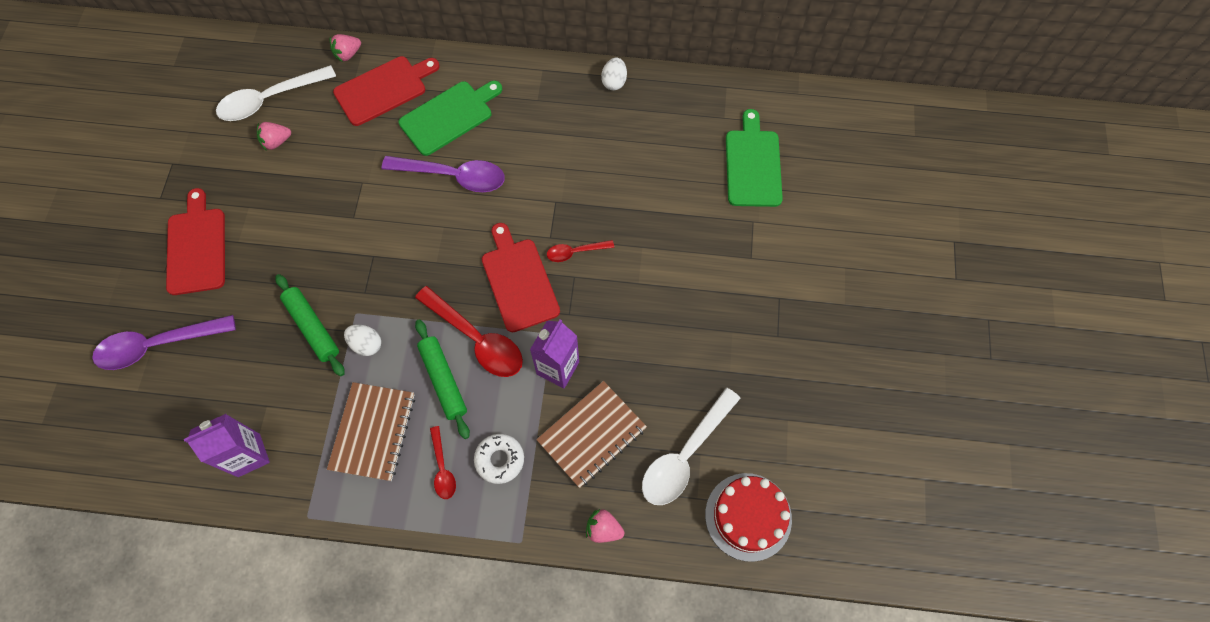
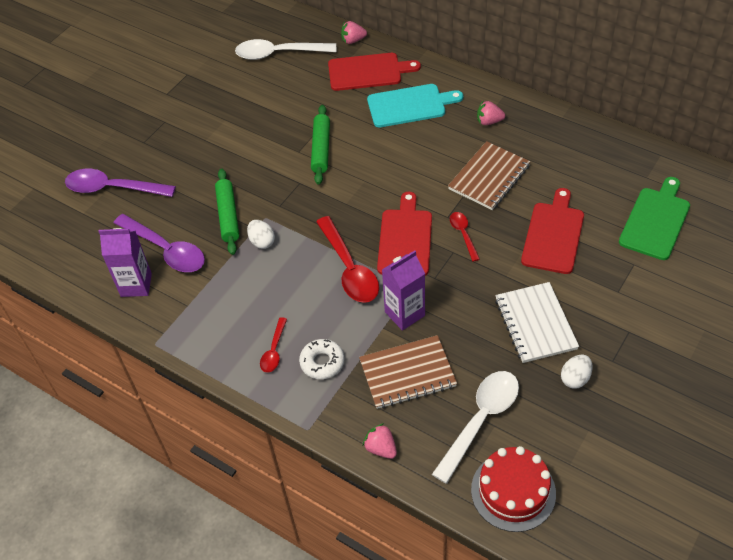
camera: 30 degrees right, 15 degrees down
red cutting board [166,188,225,295] -> red cutting board moved to [521,188,584,274]
pink strawberry [257,122,291,151] -> pink strawberry moved to [477,101,505,125]
brown notebook [327,382,415,481] -> brown notebook moved to [448,141,531,210]
purple spoon [381,156,505,192] -> purple spoon moved to [114,214,205,272]
green cutting board [399,81,502,156] -> turquoise cutting board [367,84,463,127]
green rolling pin [415,319,470,439] -> green rolling pin moved to [311,105,330,185]
red spoon [547,240,614,262] -> red spoon turned 60 degrees clockwise [450,212,480,261]
white egg [601,58,627,90] -> white egg moved to [561,354,593,389]
white spoon [642,388,741,505] -> white spoon turned 150 degrees clockwise [432,371,519,484]
none -> white notebook [495,282,579,363]

